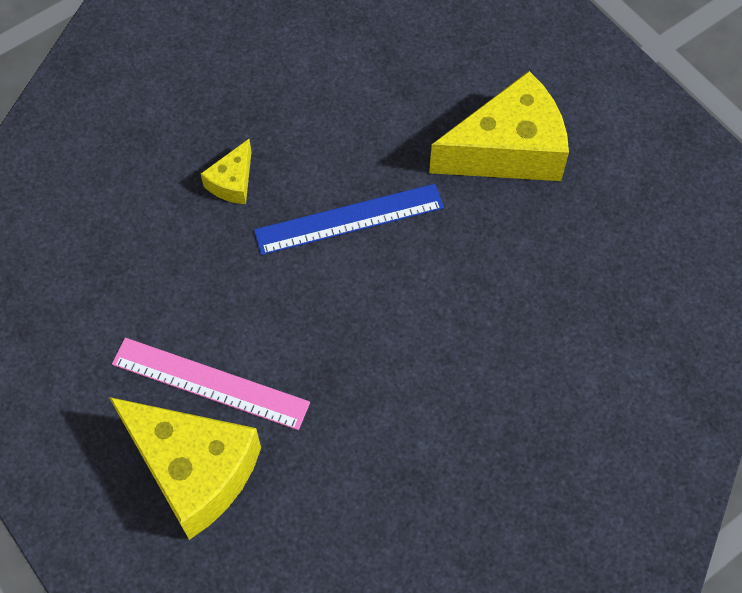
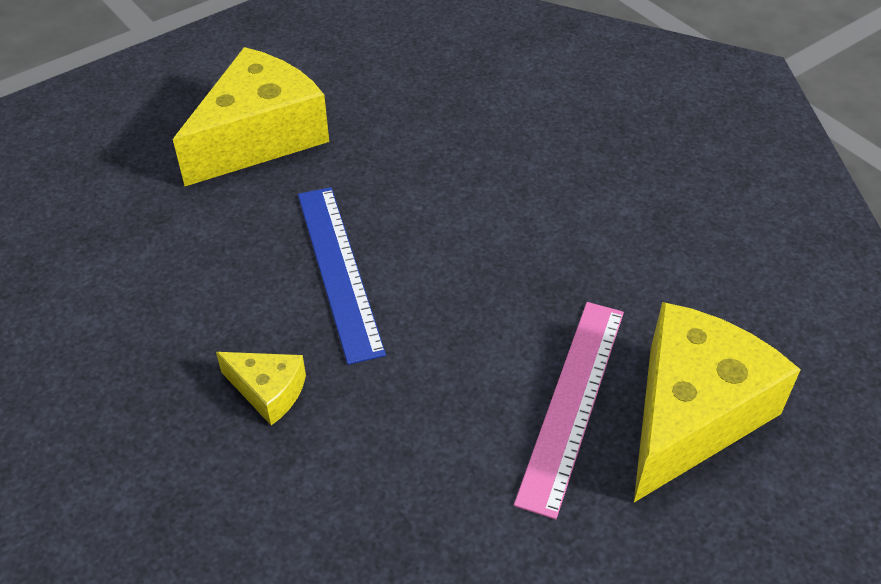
camera: 90 degrees left, 15 degrees down
yellow cheese [429,71,569,181] -> yellow cheese turned 60 degrees clockwise [173,47,329,186]

